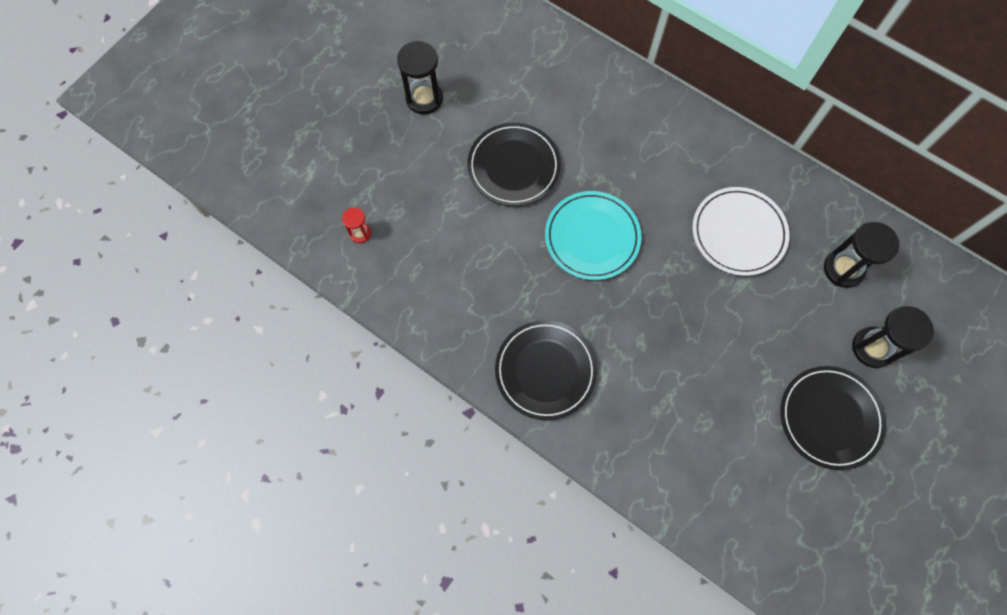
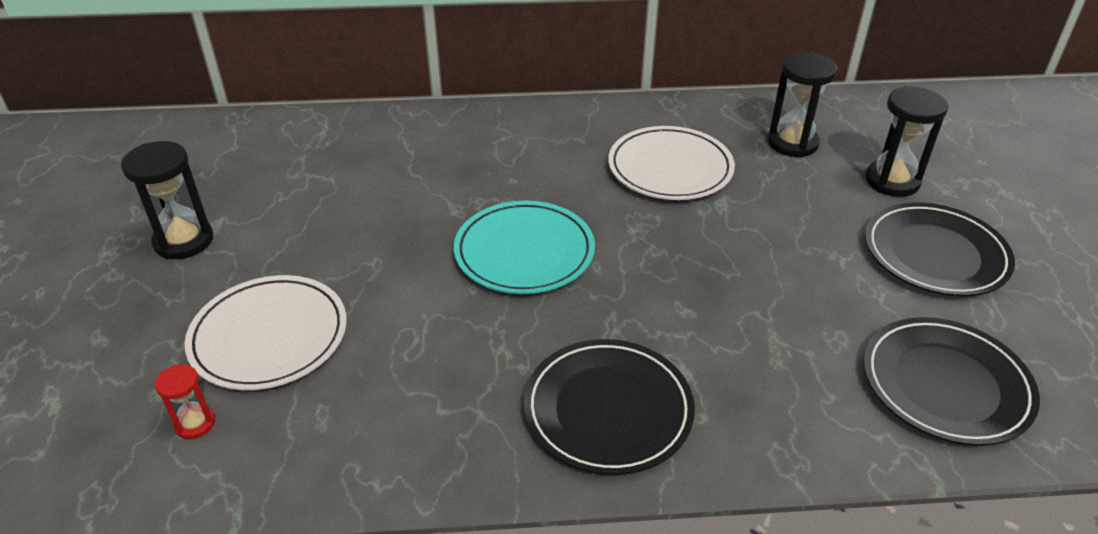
camera: 40 degrees left, 30 degrees down
black plate [467,123,561,206] -> black plate moved to [864,317,1040,446]
none -> white plate [185,275,347,390]

